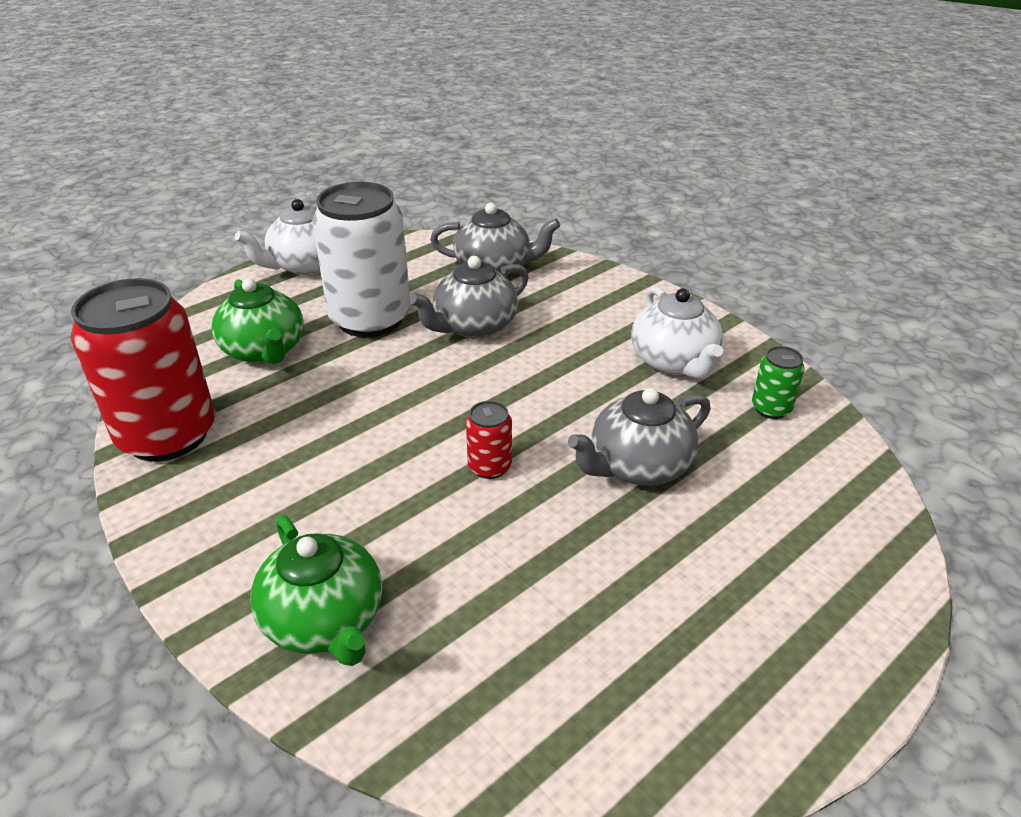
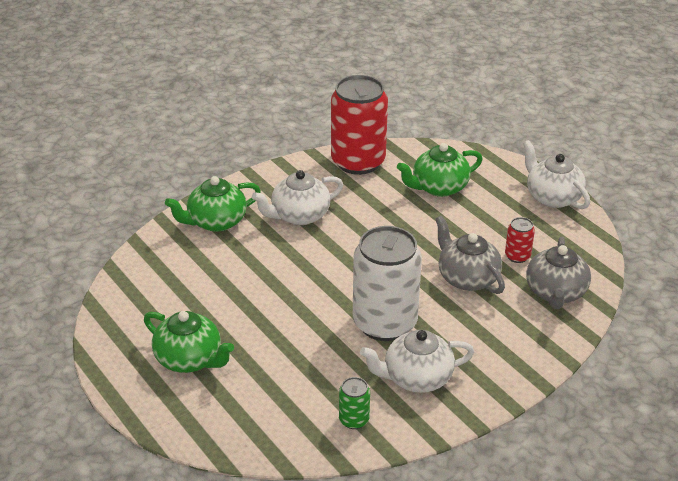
camera: 95 degrees right, 0 degrees up
white can [312,182,411,337] -> white can moved to [353,226,422,341]
red can [466,401,512,479] -> red can moved to [505,217,535,263]
grey teapot [568,388,711,485] -> none
none -> green teapot [144,311,234,373]
none -> white teapot [252,170,343,225]

